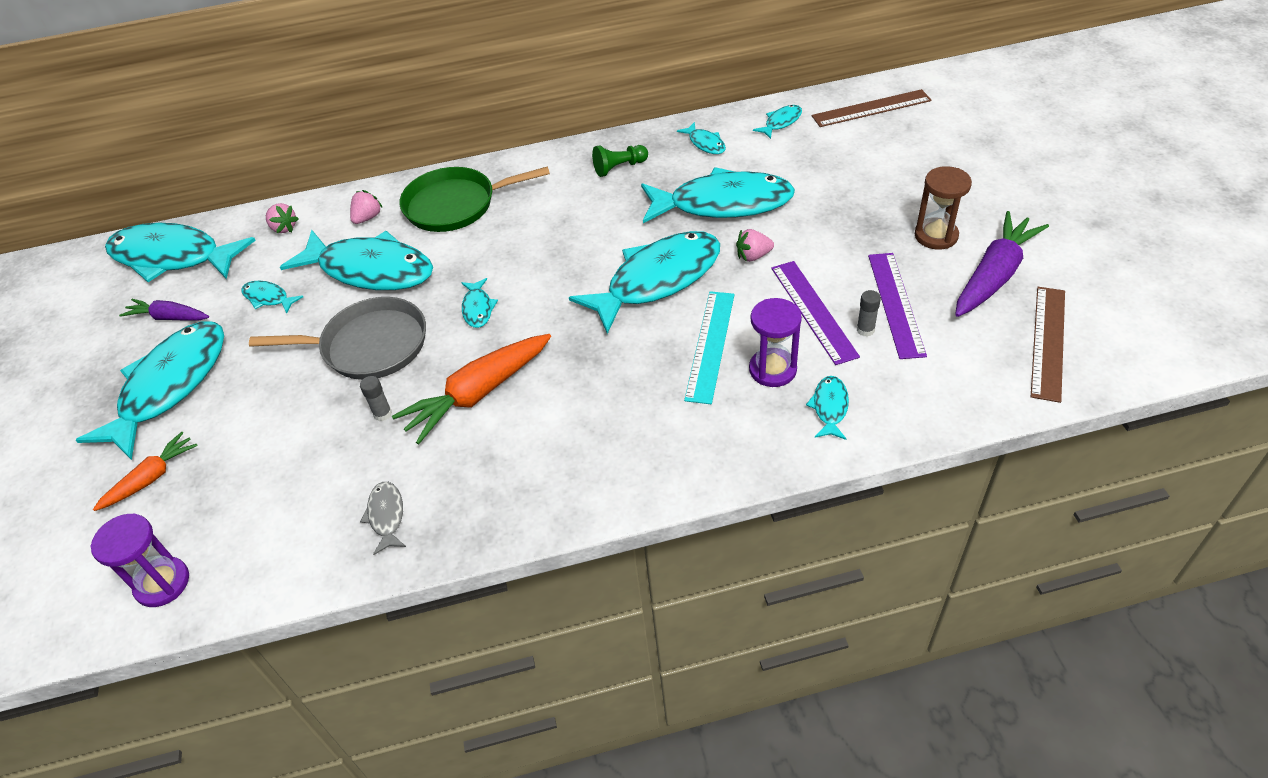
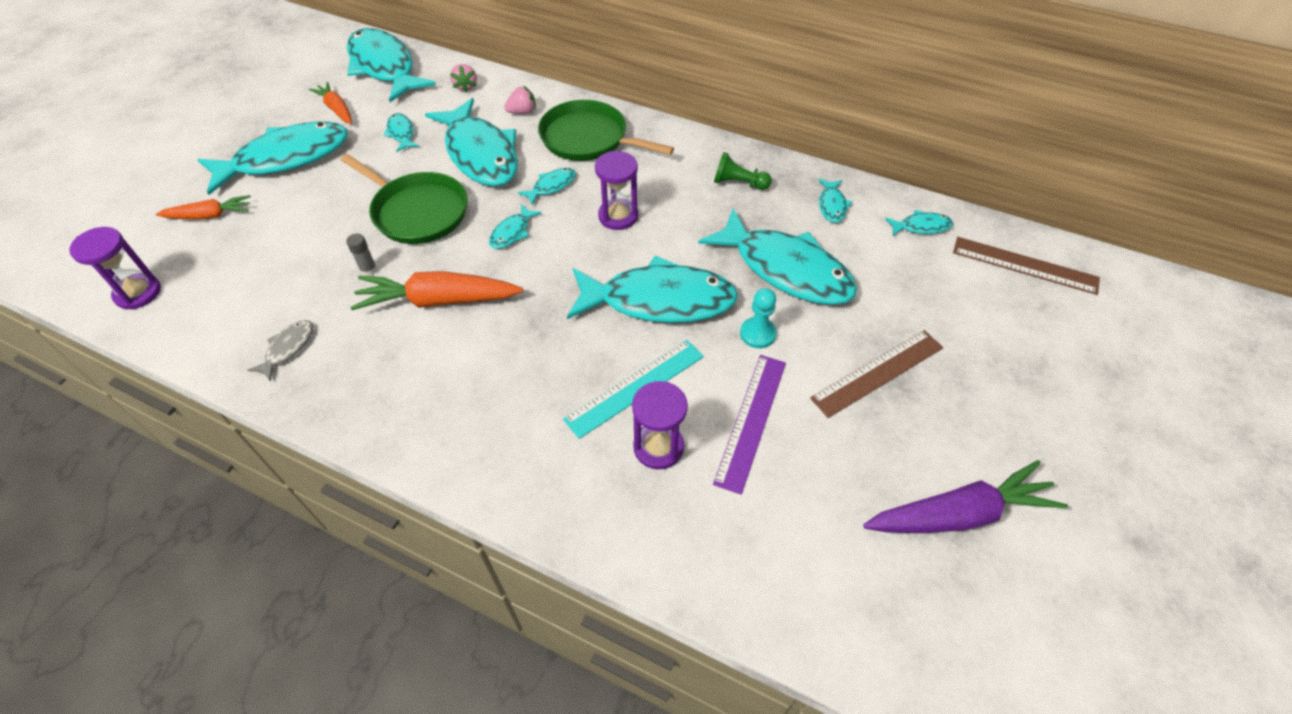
camera: 35 degrees right, 5 degrees up
purple carrot [119,299,209,321] -> orange carrot [309,82,352,124]
grey pan [249,297,426,380] -> green pan [341,154,467,244]
pink strawberry [736,229,774,262] -> turquoise pawn [740,288,777,348]
turquoise fish [806,376,849,440] -> turquoise fish moved to [518,168,576,205]
grey glue stick [857,290,881,337] -> none
purple ruler [868,253,927,359] -> none
brown hourglass [915,166,972,250] -> none
brown ruler [1031,287,1065,403] -> brown ruler moved to [810,330,943,418]
none -> purple hourglass [595,151,638,230]

